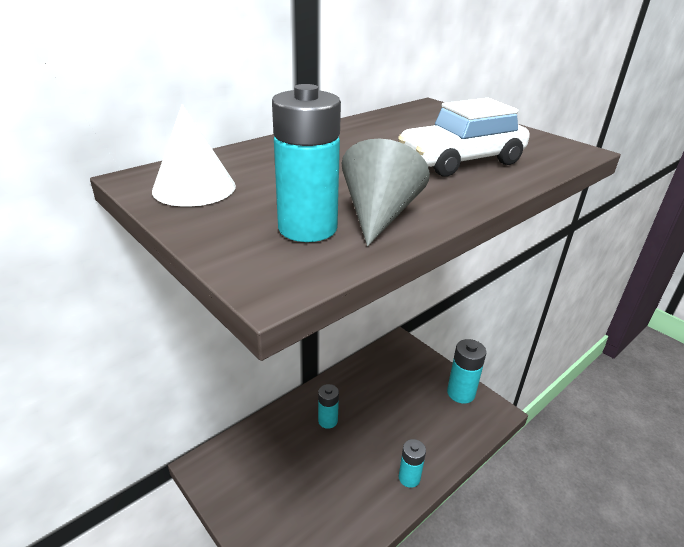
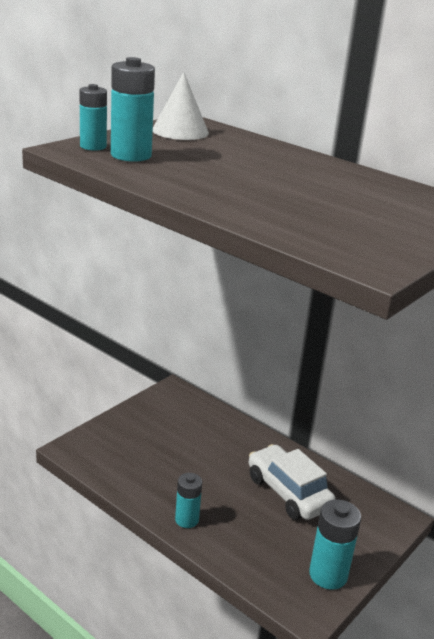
camera: 80 degrees right, 5 degrees down
turquoise battery [318,384,339,429] -> turquoise battery moved to [79,84,107,151]
grey cone [342,138,430,246] -> none
white car [398,98,529,177] -> white car moved to [249,444,336,520]

